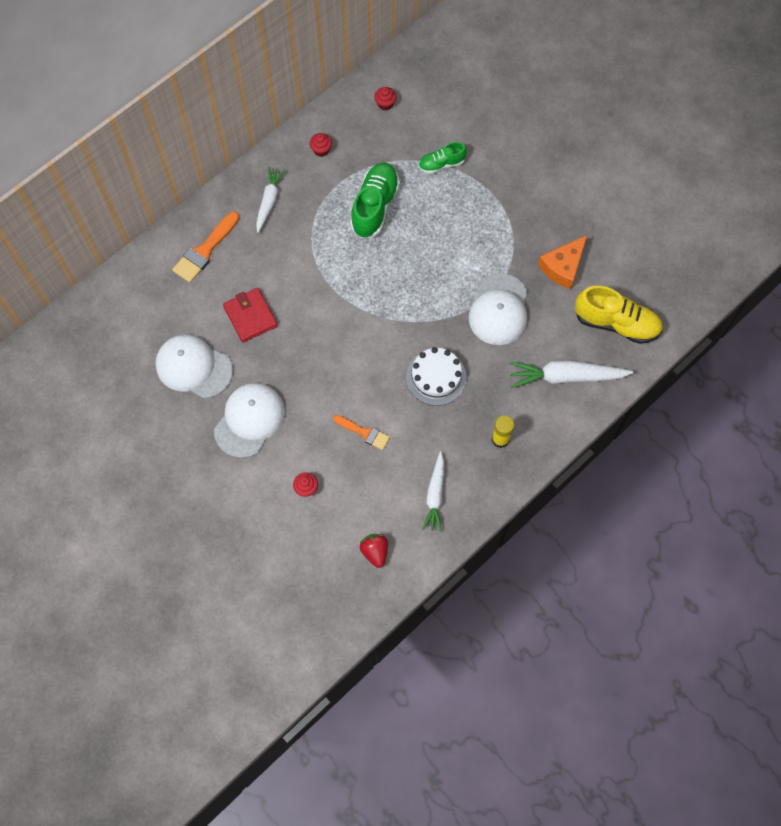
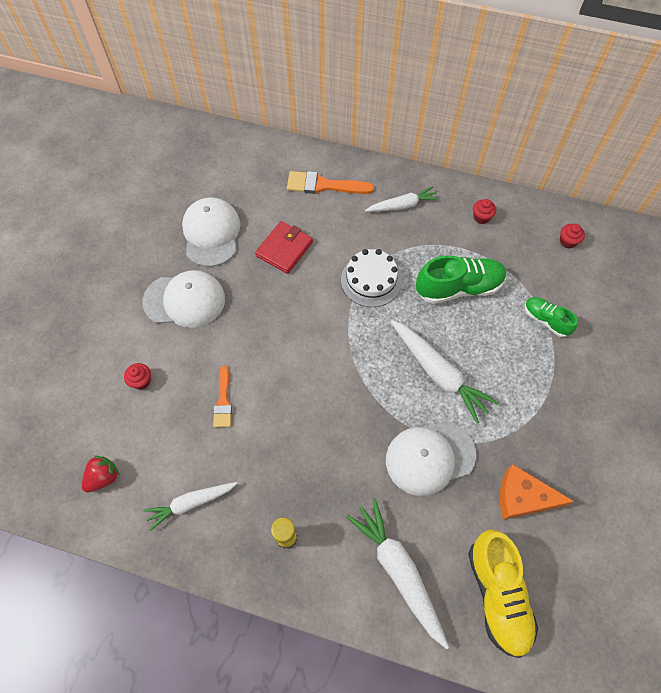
camera: 60 degrees right, 5 degrees down
white cake [406,347,467,406] -> white cake moved to [341,249,402,307]
none -> white carrot [391,320,499,423]

